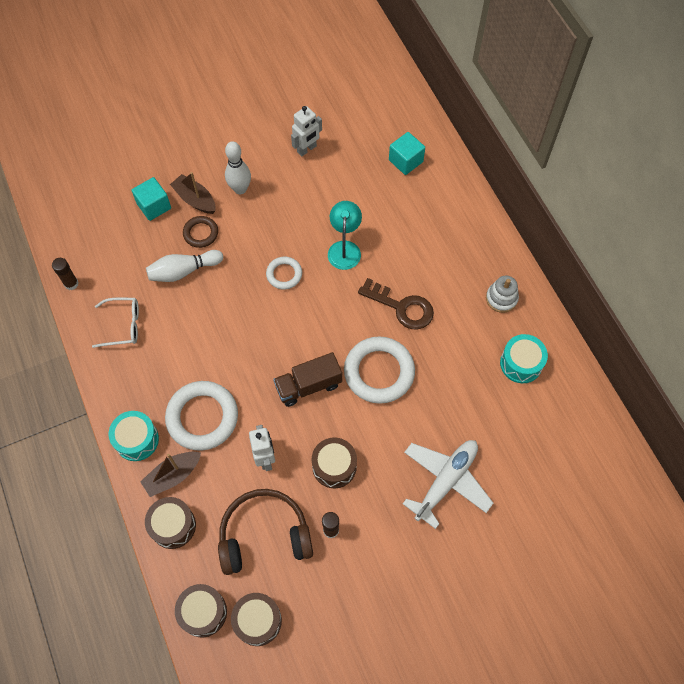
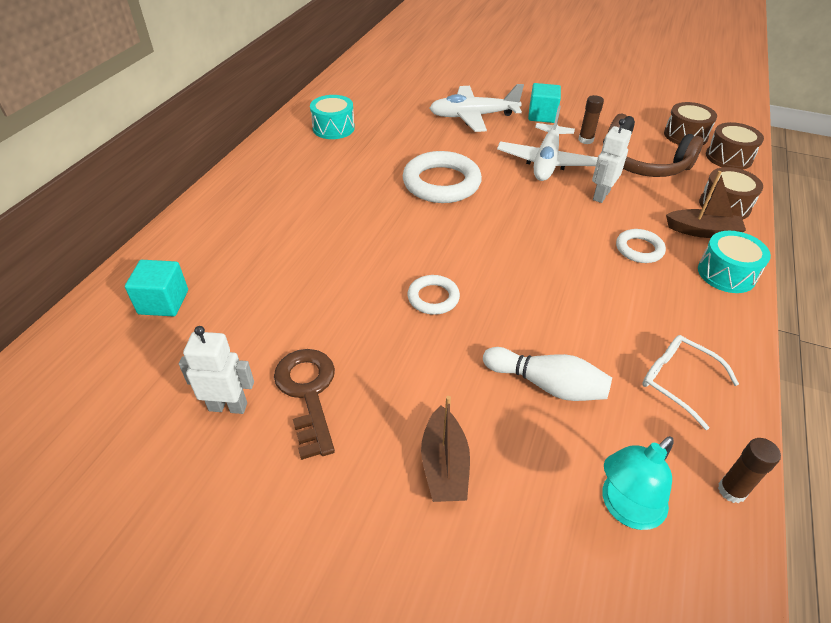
camera: 135 degrees left, 20 degrees down
turquoise cube [131,177,171,221] -> turquoise cube moved to [528,83,561,123]
white ring [165,381,238,451] -> white ring [616,229,666,263], size x0.54
brown ring [183,216,218,248] -> none
white bowling pin [225,141,251,194] -> none
brown truck [273,352,342,407] -> none
brown drum [312,437,357,488] -> white plane [497,105,598,181]
turquoise lamp [328,201,362,270] -> turquoise lamp moved to [602,436,674,530]
brown key [358,278,434,330] -> brown key moved to [274,349,335,460]
white stacking toy [486,276,519,313] -> none

